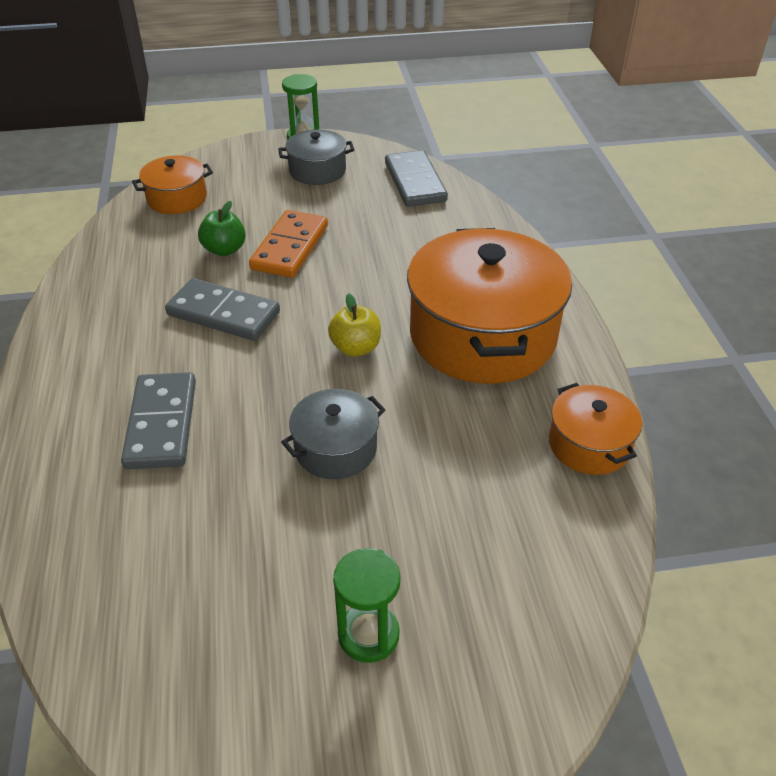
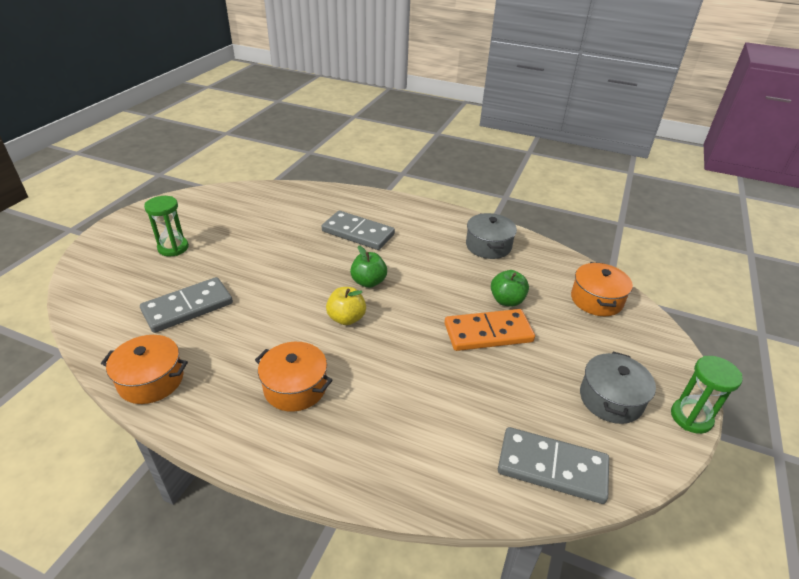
camera: 120 degrees right, 5 degrees down
grey domino [165,278,280,341] -> grey domino moved to [140,277,233,333]
orange domino [249,210,328,278] -> orange domino turned 60 degrees counterclockwise [445,309,535,351]
grey pot [281,389,386,479] -> grey pot moved to [466,213,517,259]
orange pot [407,228,572,384] -> orange pot [255,342,333,412], size x0.49
none -> green apple [350,246,387,288]

